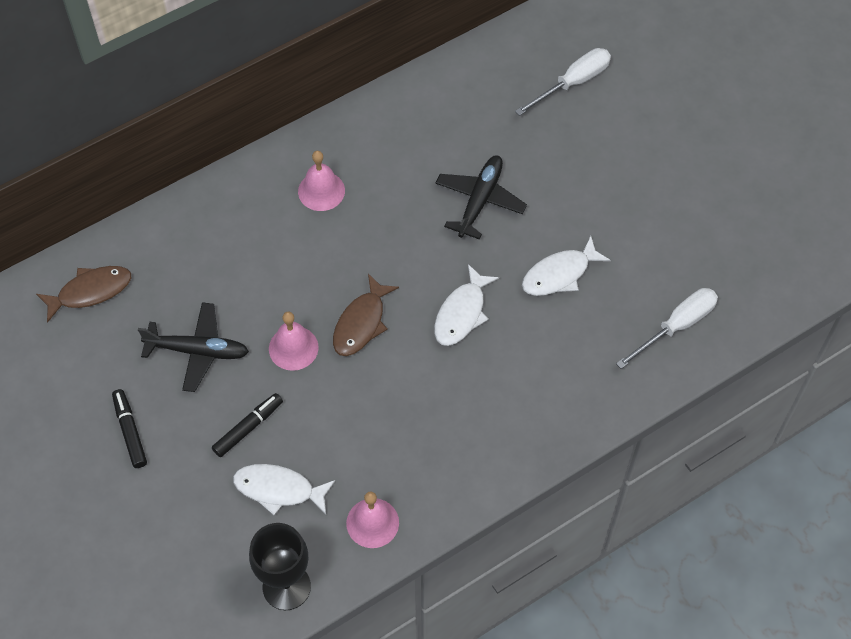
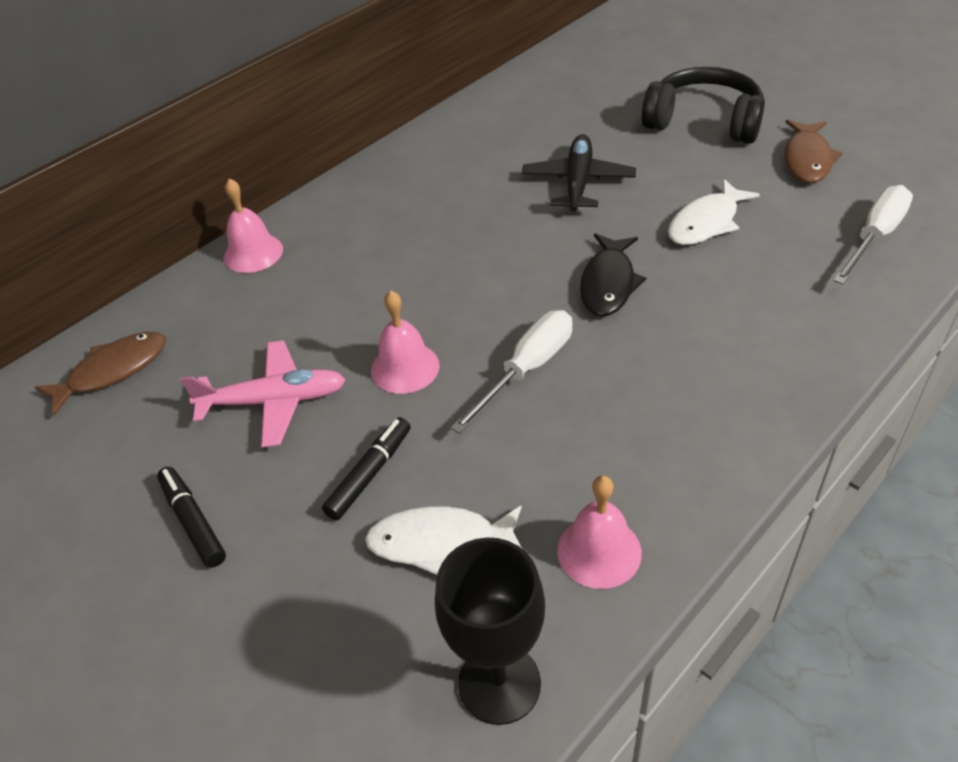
camera: 10 degrees left, 15 degrees down
black plane [138,302,249,392] -> pink plane [181,340,346,447]
pink bell [298,151,345,211] -> pink bell moved to [224,178,283,273]
brown fish [333,274,399,356] -> brown fish moved to [784,120,843,183]
white fish [434,264,499,346] -> black fish [580,234,646,316]
white screwdriver [515,48,611,116] -> white screwdriver moved to [450,310,572,434]
none -> black headphones [641,67,765,144]

